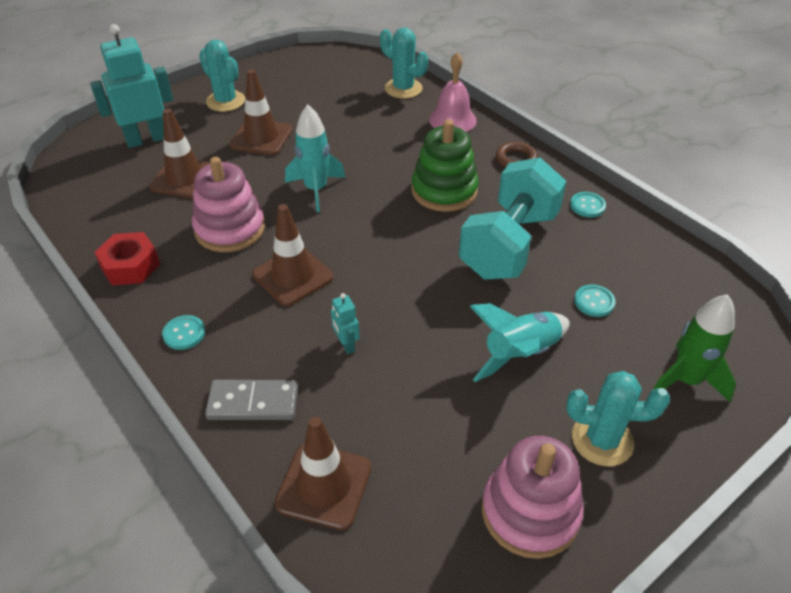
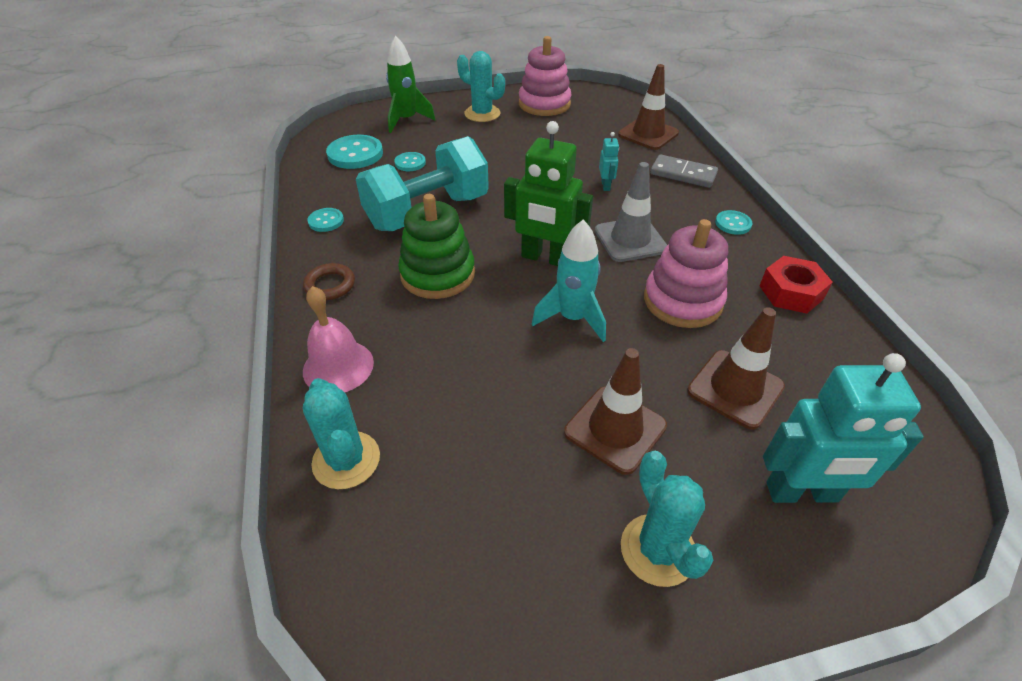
camera: 155 degrees left, 0 degrees up
brown traffic cone [252,204,333,306] -> grey traffic cone [595,162,667,262]
turquoise rocket [470,303,570,382] -> none
none -> turquoise button [326,135,383,169]
none -> green robot [504,121,593,266]

